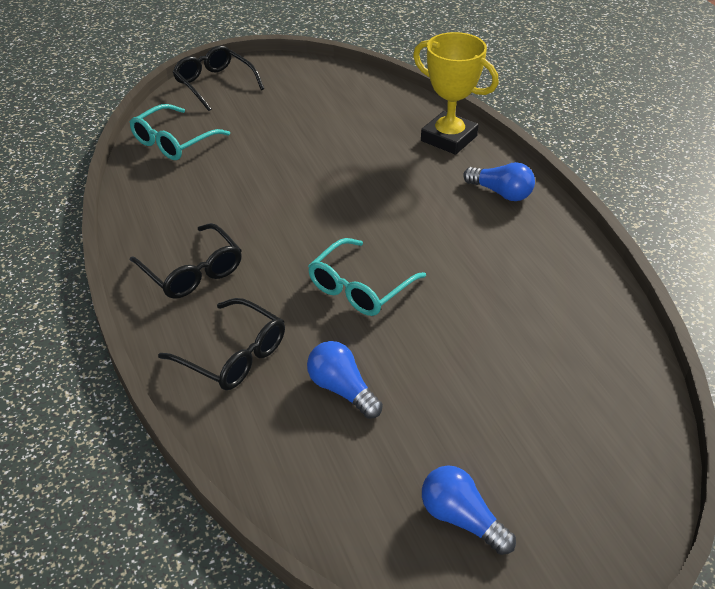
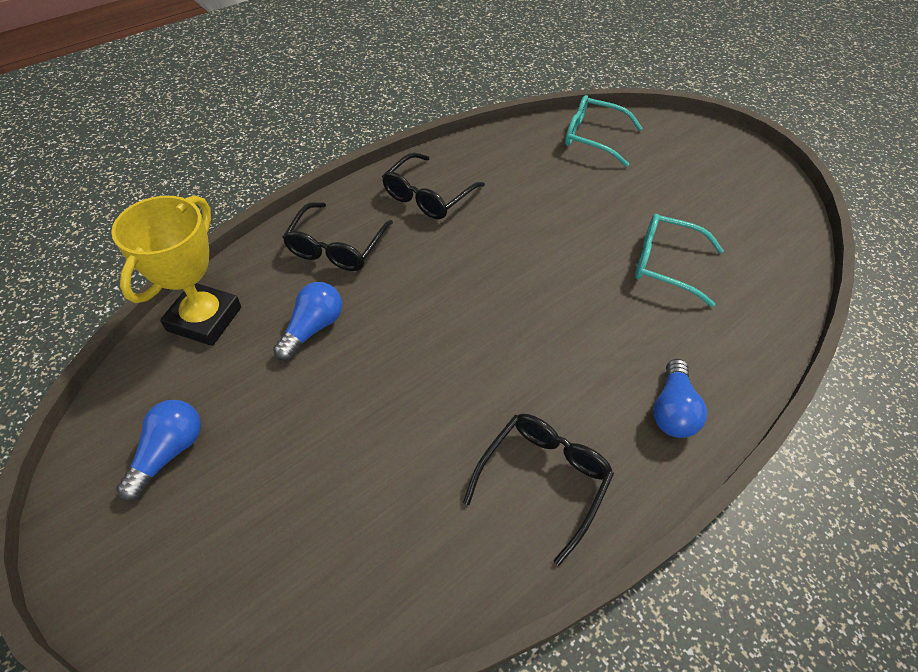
camera: 70 degrees right, 10 degrees up
black glasses [173,45,264,111] -> black glasses moved to [463,414,614,566]
turquoise glasses [308,238,426,316] -> turquoise glasses moved to [635,214,724,307]
yellow trophy [413,32,499,155] -> yellow trophy moved to [111,195,241,346]

